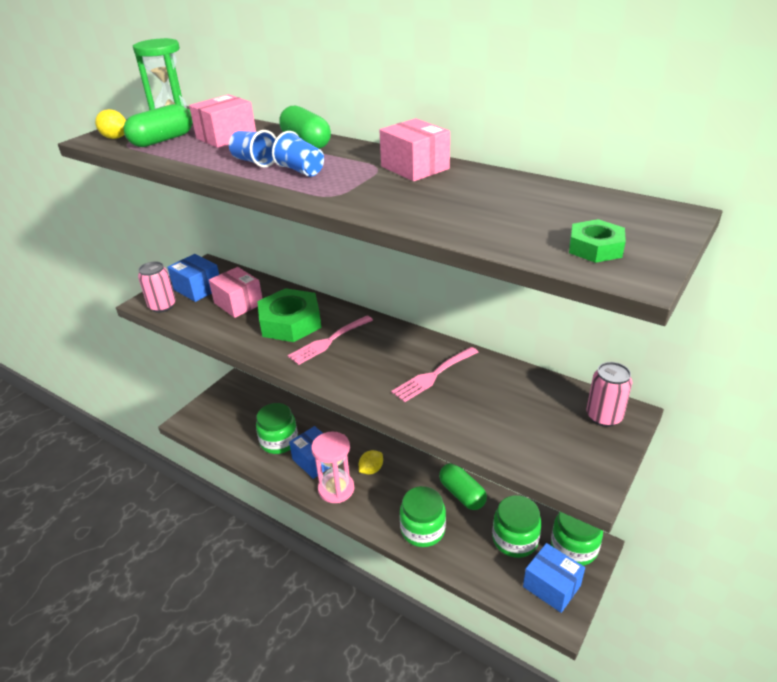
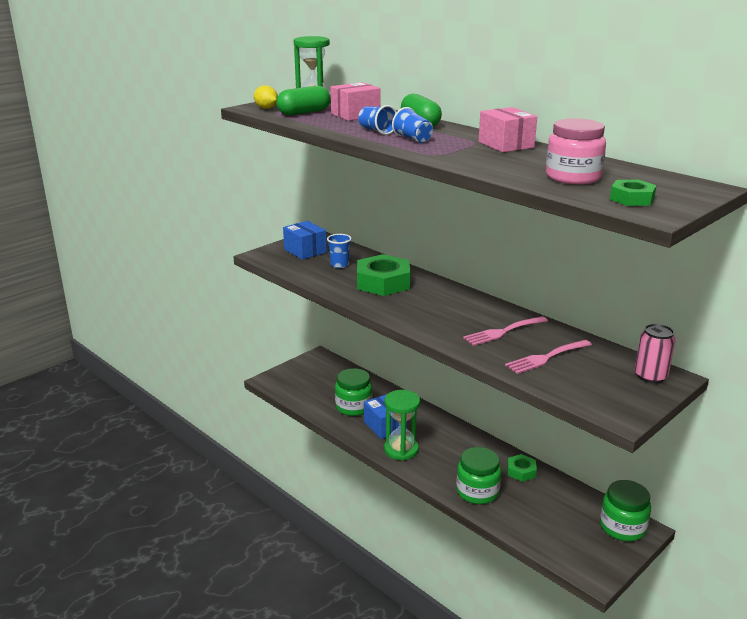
camera: 10 degrees right, 10 degrees down
pink can [138,262,176,313] -> none
pink box [209,267,263,318] -> blue cup [327,234,352,268]
pink fork [288,316,373,365] -> pink fork moved to [505,340,592,374]
pink hourglass [311,432,354,503] -> green hourglass [384,390,420,461]
yellow lemon [359,450,383,475] -> none
green capsule [439,463,487,510] -> green nut [507,454,537,482]
green jar [492,495,542,558] -> none
blue box [523,543,585,613] -> none
none -> pink jar [546,118,606,184]

